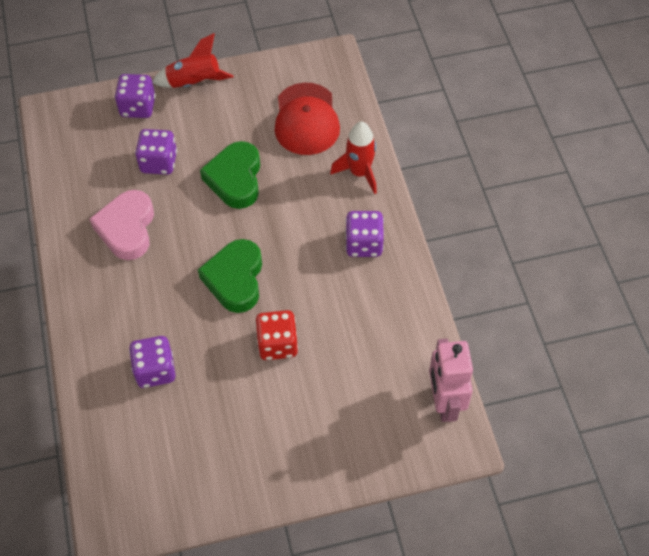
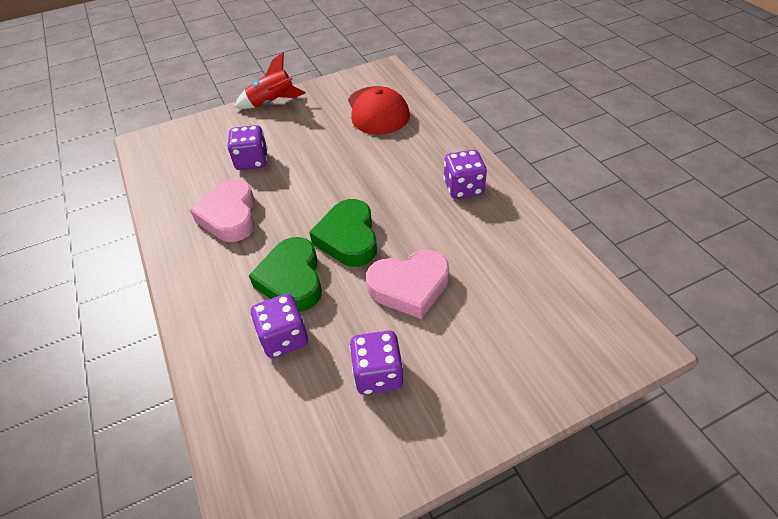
camera: 10 degrees left, 10 degrees down
purple dice [115,74,156,118] -> purple dice moved to [349,331,403,395]
green heart [200,141,260,209] -> green heart moved to [249,237,322,312]
red dice [255,310,298,360] -> pink heart [366,250,449,319]
red rocket [330,121,377,194] -> none
pink robot [429,339,473,422] -> none

